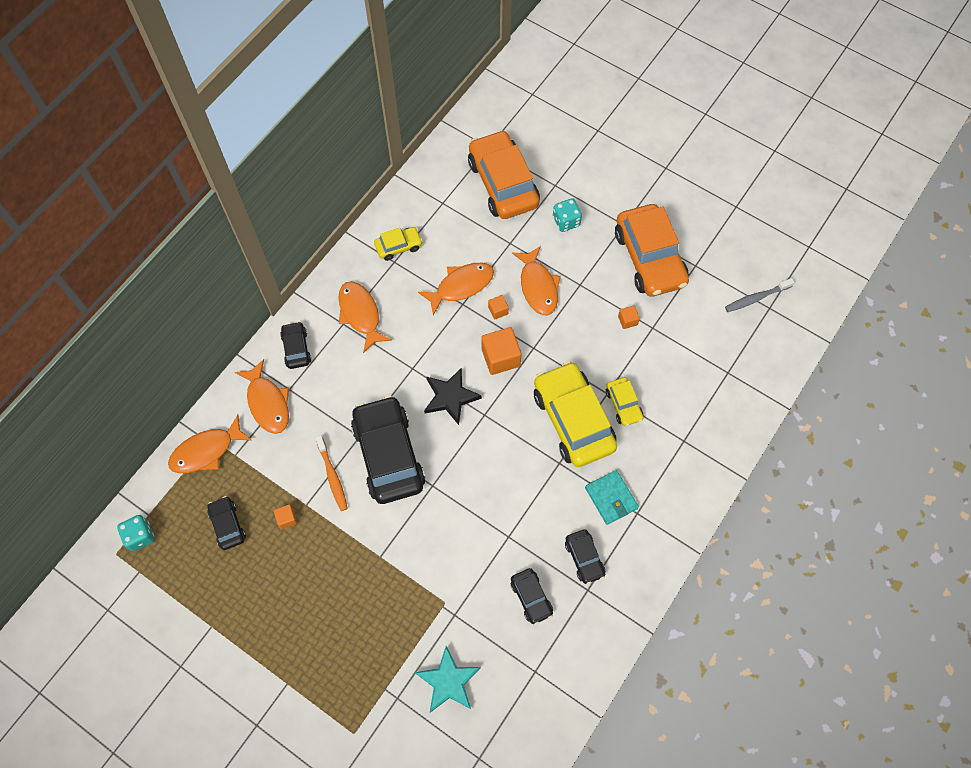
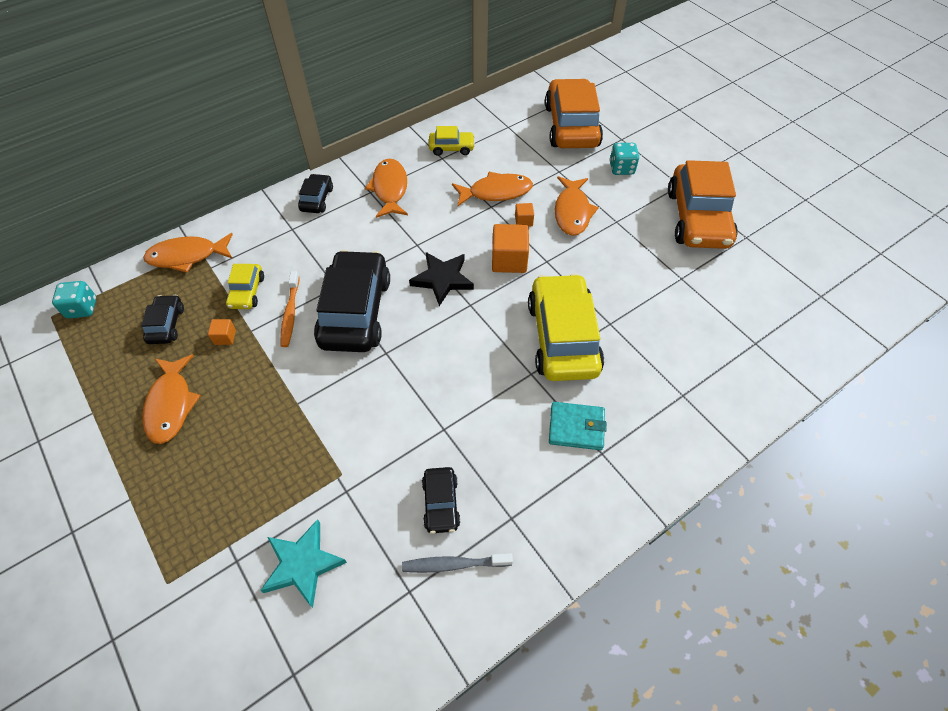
camera: 20 degrees right, 10 degrees down
orange fish [235,359,289,434] -> orange fish moved to [142,354,201,444]
black car [565,529,605,584] -> none
turquoise wallet [585,470,639,525] -> turquoise wallet turned 75 degrees counterclockwise [549,402,607,450]
yellow car [606,377,643,426] -> yellow car moved to [226,264,264,309]
orange cube [618,305,640,329] -> none
grey toothbrush [725,278,795,312] -> grey toothbrush moved to [402,553,513,573]

